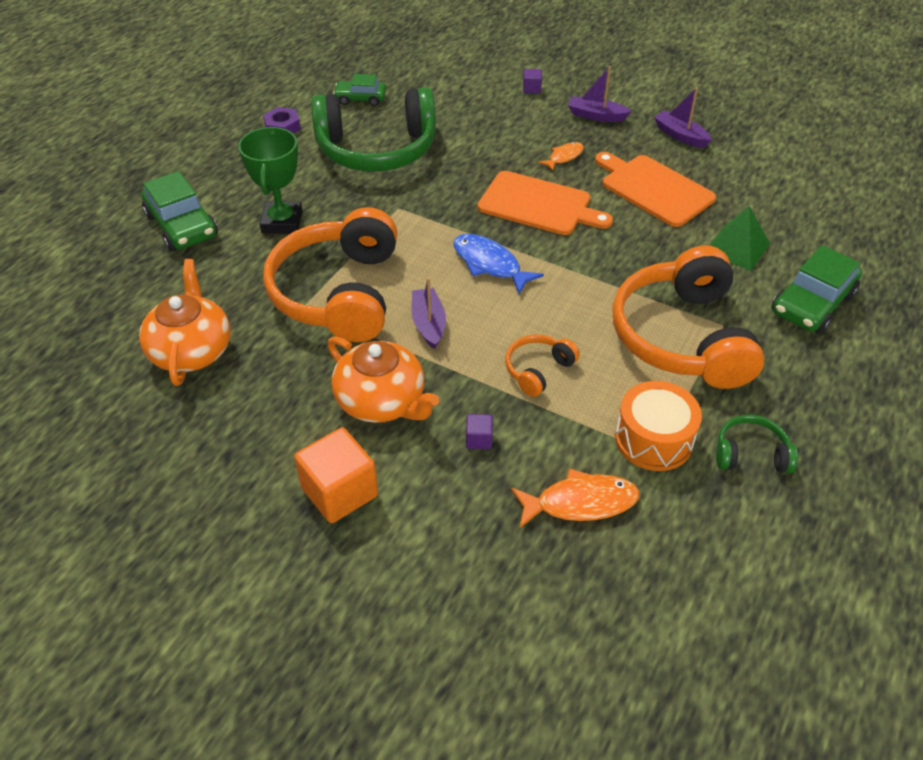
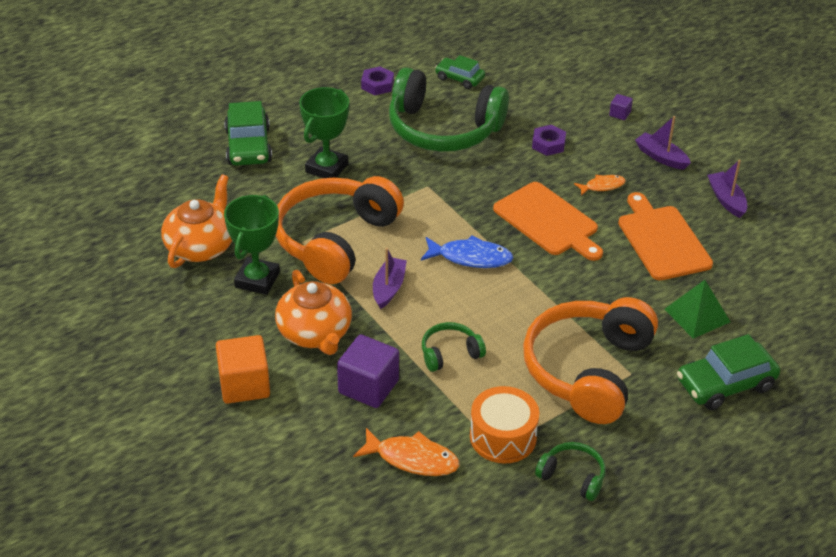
camera: 25 degrees right, 5 degrees down
blue fish [454,234,544,294] -> blue fish turned 120 degrees clockwise [421,235,513,268]
purple cube [466,414,493,449] -> purple cube [337,334,399,408], size x2.17
orange headphones [505,334,580,397] -> green headphones [422,322,486,372]
none -> green trophy [224,195,280,295]
none -> purple nut [532,125,566,156]

